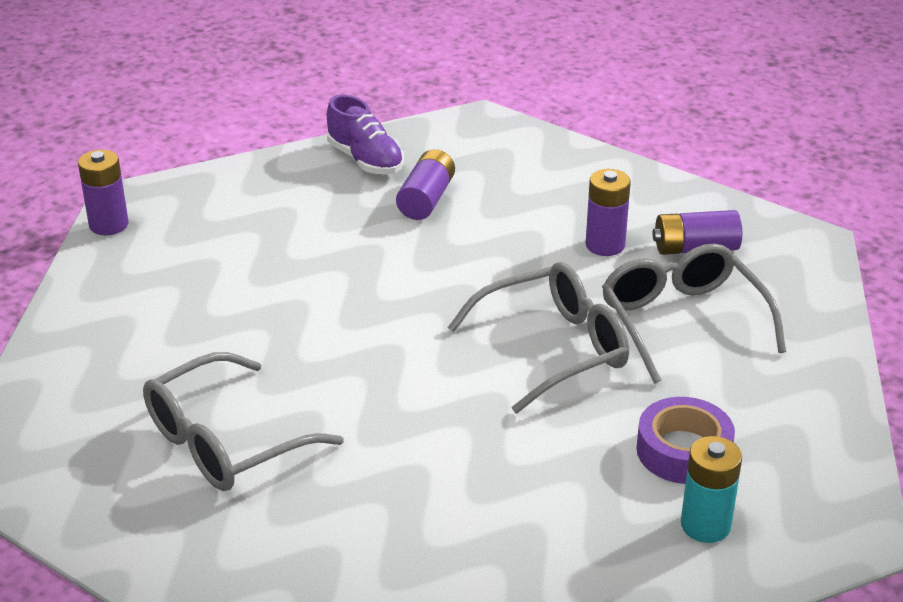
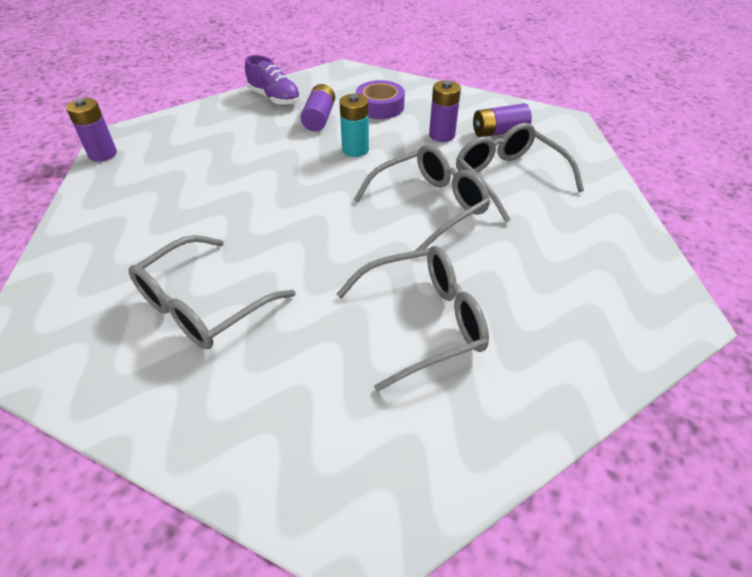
camera: 10 degrees left, 10 degrees up
purple tape [636,397,735,484] -> purple tape moved to [356,80,405,119]
turquoise battery [681,436,742,543] -> turquoise battery moved to [339,94,369,157]
none -> grey glasses [337,246,489,392]

